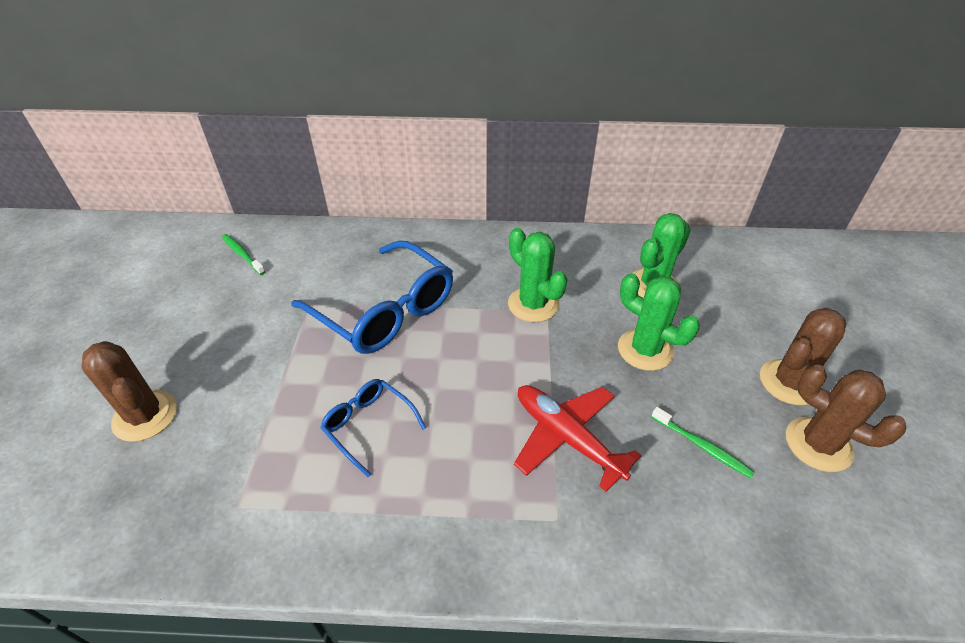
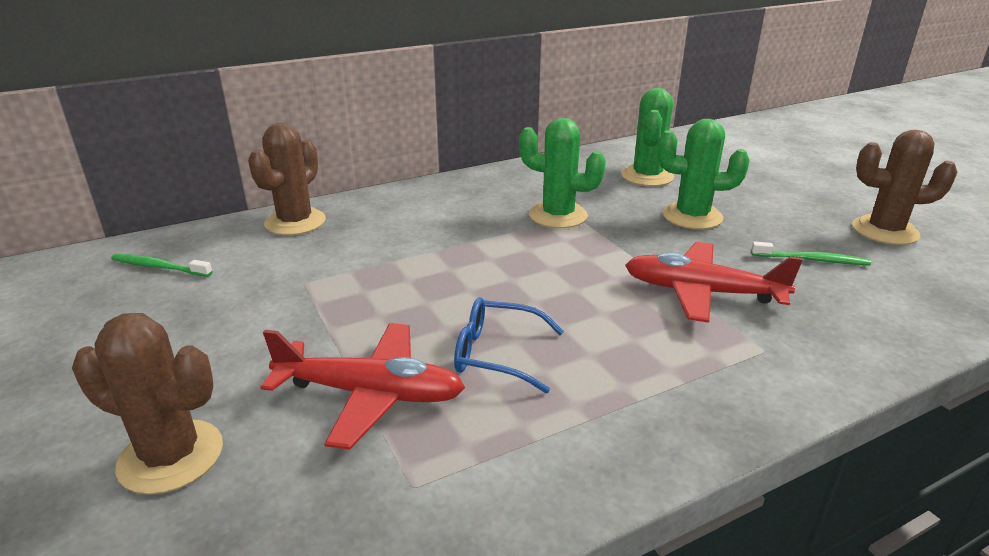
camera: 30 degrees left, 15 degrees down
blue glasses [291,240,453,354] -> none
brown cactus [760,308,846,405] -> brown cactus moved to [248,123,326,235]
none -> red plane [261,323,465,450]

